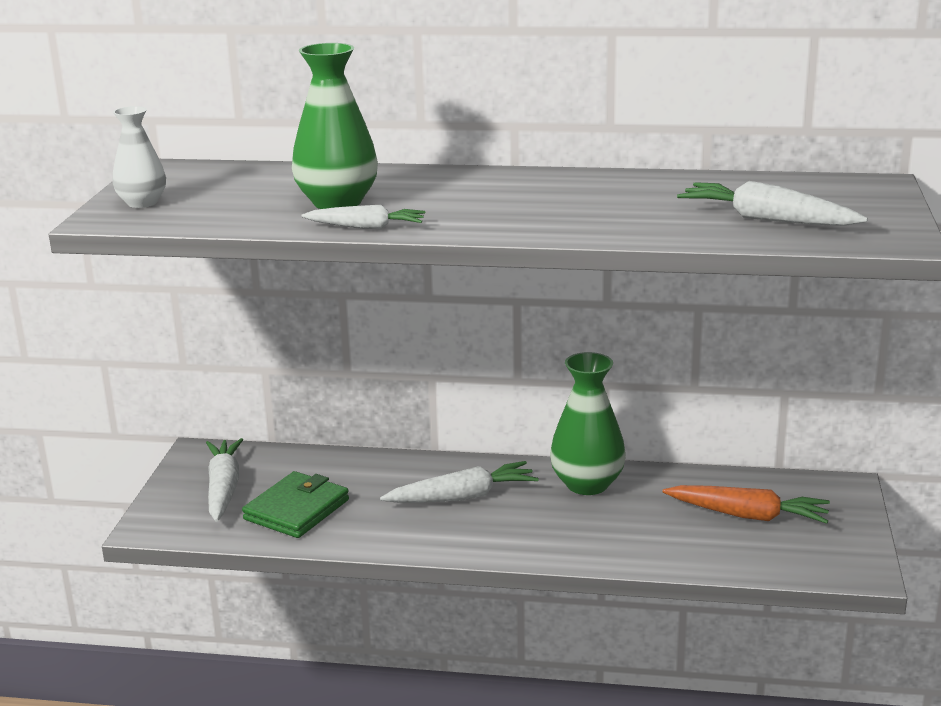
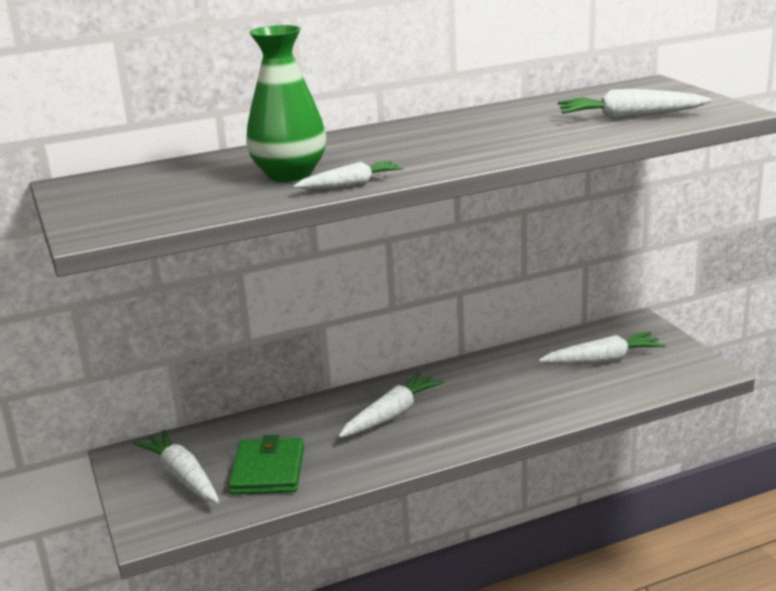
camera: 30 degrees left, 0 degrees up
white vase [112,106,166,208] -> none
green vase [550,352,626,495] -> none
orange carrot [663,485,830,524] -> white carrot [538,332,666,364]

